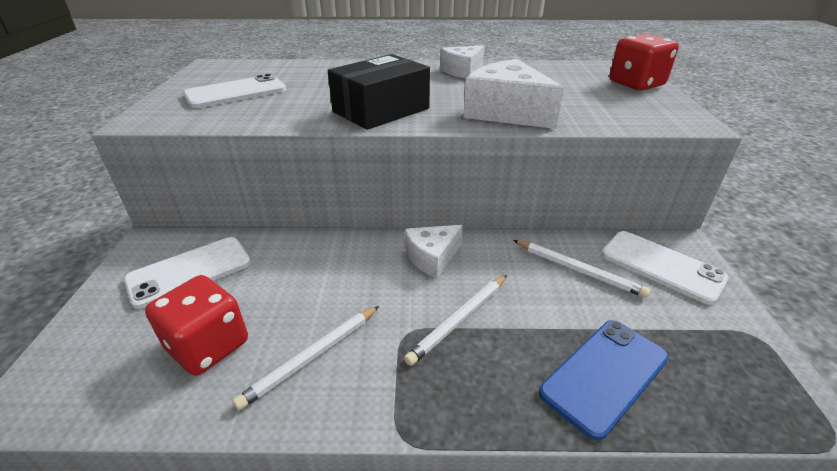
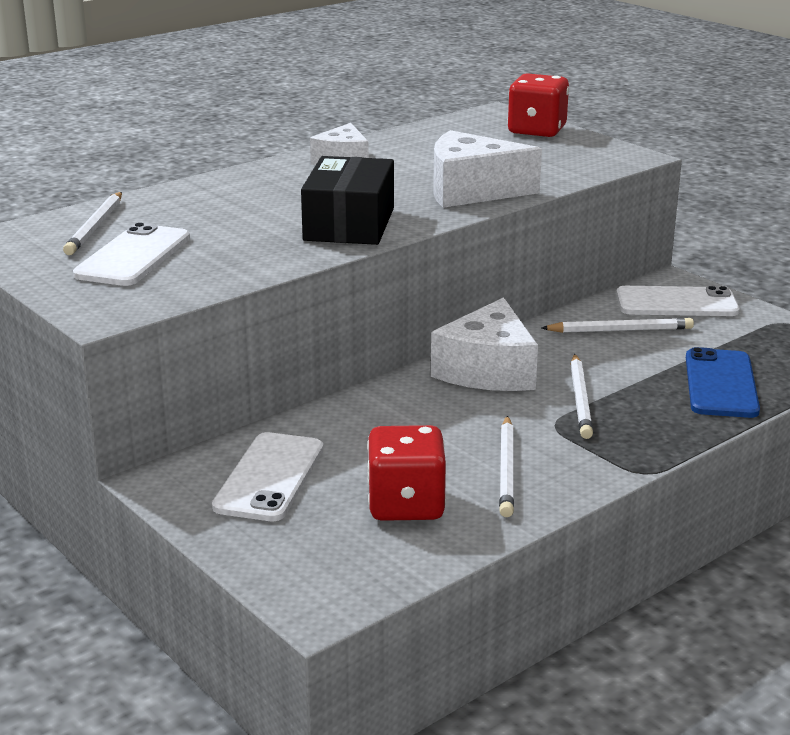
camera: 40 degrees left, 10 degrees down
white cheese [405,225,463,278] -> white cheese [431,297,538,391], size x1.58
none -> white pencil [63,192,122,255]

